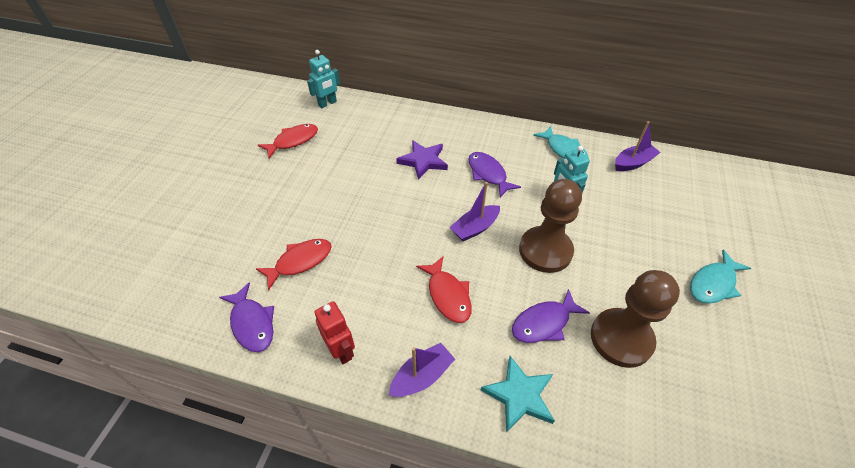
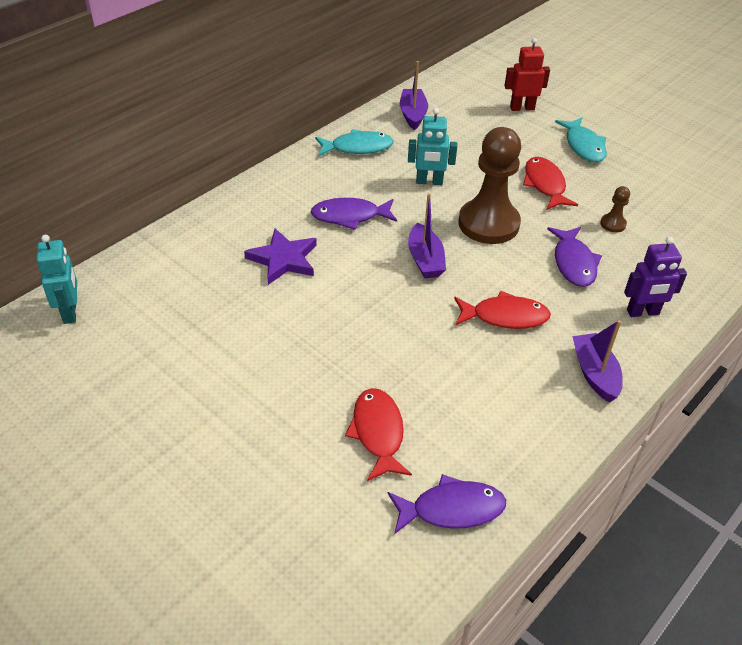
camera: 65 degrees left, 5 degrees down
red fish [258,124,318,158] -> red fish moved to [523,157,578,210]
red robot [314,301,355,364] -> red robot moved to [504,38,550,111]
turquoise star [480,356,555,433] -> purple robot [624,237,687,317]
brown pawn [591,270,680,368] -> brown pawn [600,186,630,233], size x0.42

